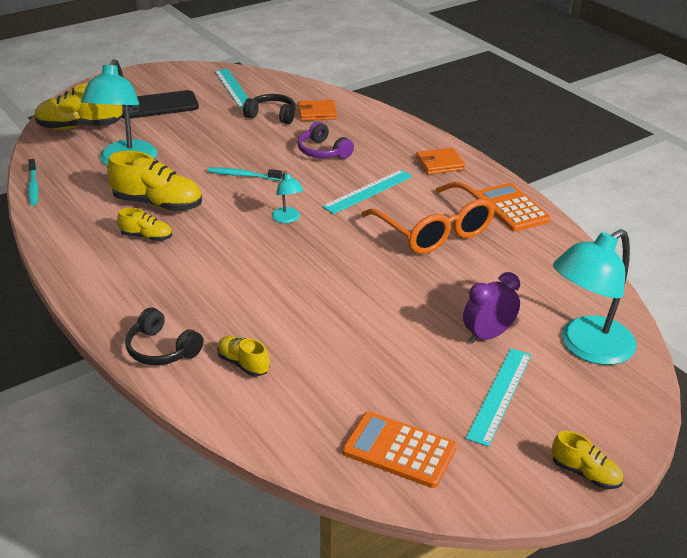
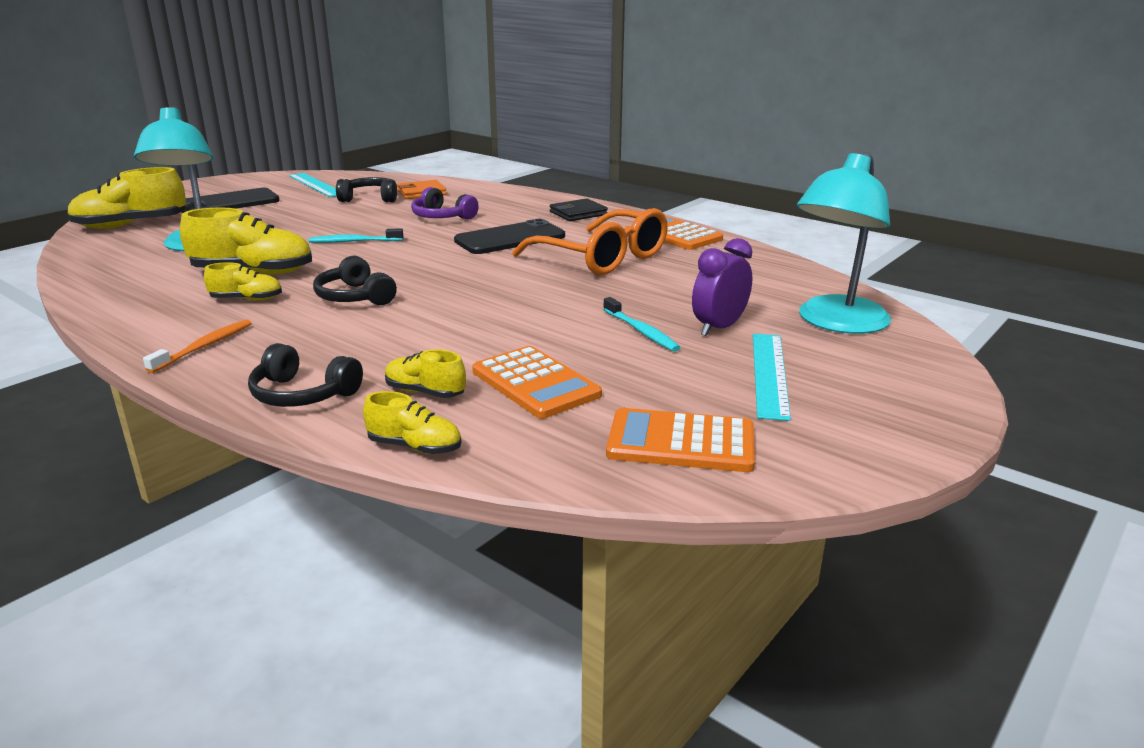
camera: 15 degrees left, 10 degrees down
turquoise toothbrush [28,159,39,206] -> turquoise toothbrush moved to [603,297,680,352]
turquoise lamp [272,171,303,223] -> none
turquoise ruler [322,170,413,214] -> black phone [454,219,565,254]
orange wallet [416,148,465,175] -> black wallet [550,198,608,221]
yellow shoe [552,431,623,489] -> yellow shoe moved to [363,391,462,454]
none -> orange toothbrush [143,319,252,373]
none -> black headphones [313,256,397,305]
none -> orange calculator [472,346,602,419]

